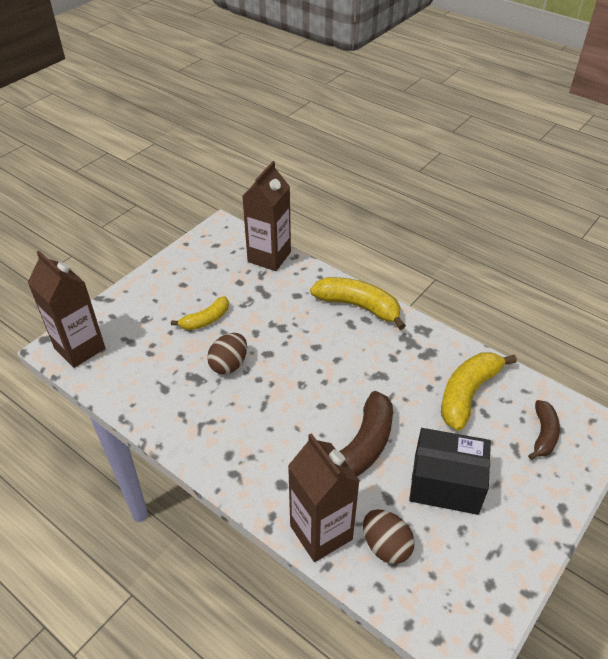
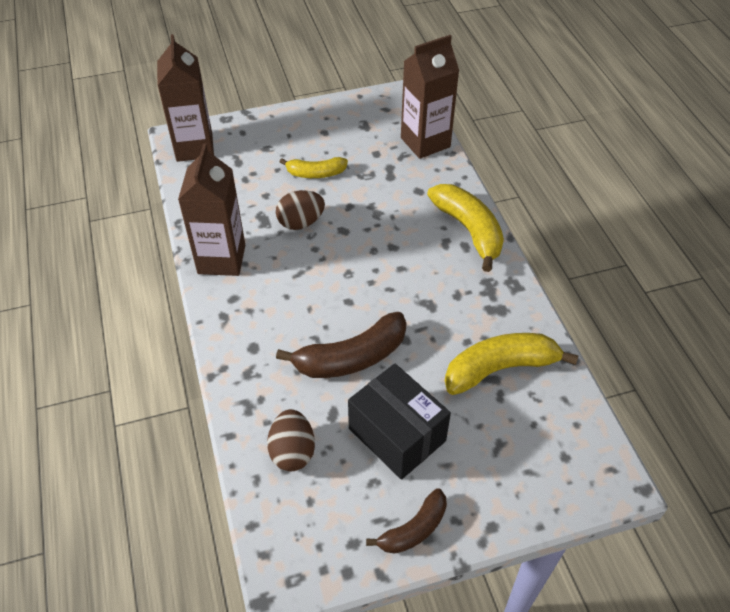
camera: 35 degrees right, 5 degrees up
brown carton [288,433,360,562] -> brown carton moved to [178,143,245,276]
brown banana [528,400,560,460] -> brown banana moved to [366,488,447,554]

